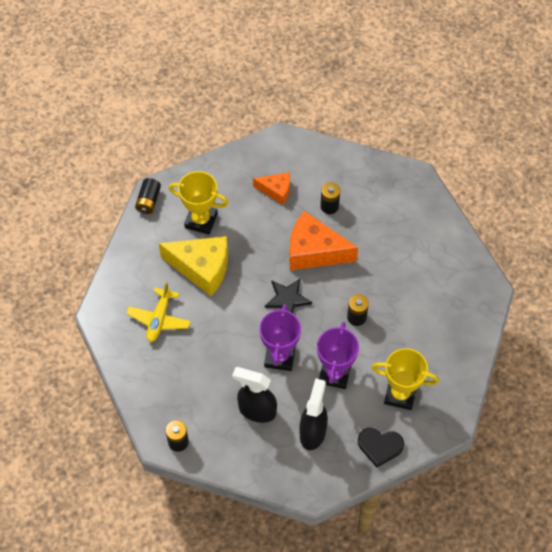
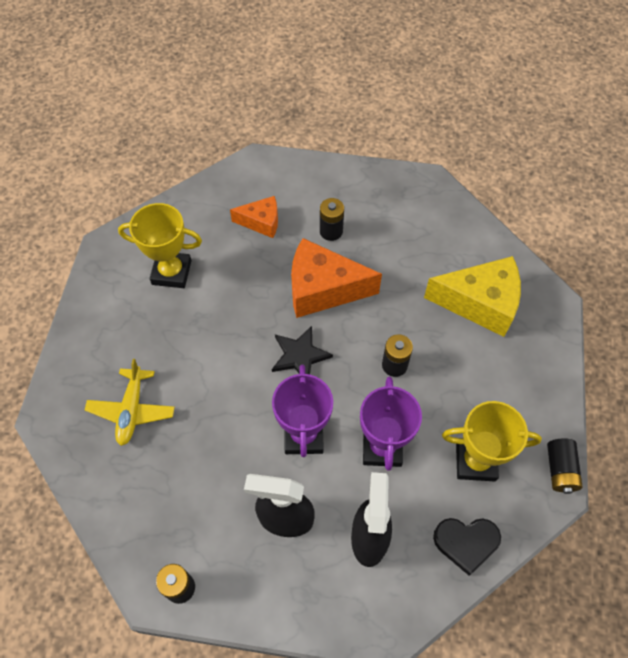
camera: 10 degrees left, 0 degrees up
black battery [135,178,161,214] -> black battery moved to [547,438,583,494]
yellow cheese [159,236,228,296] -> yellow cheese moved to [424,256,521,337]

